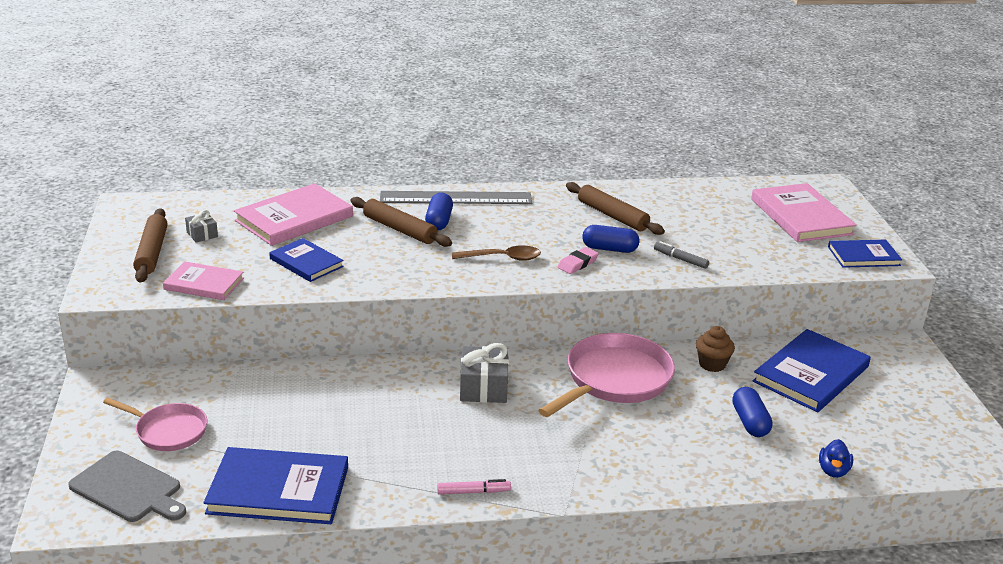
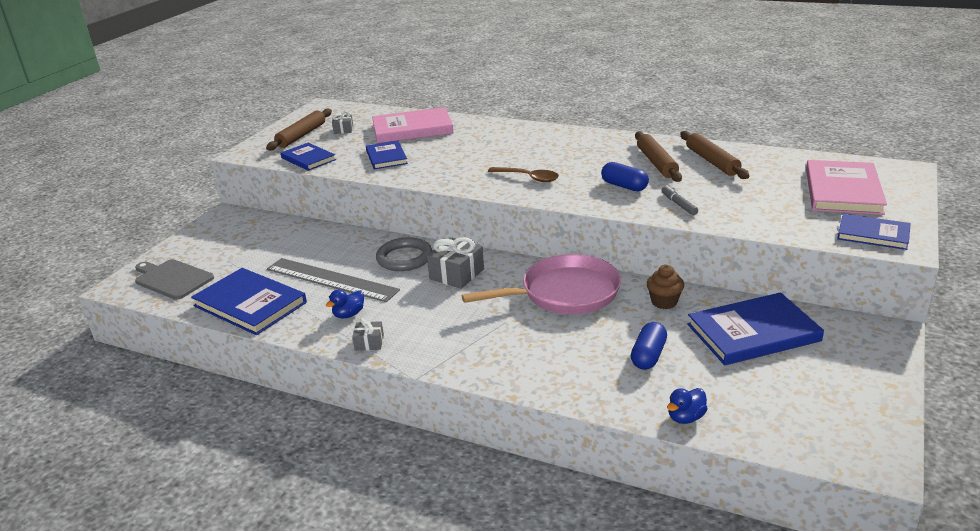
camera: 35 degrees right, 0 degrees up
grey cutting board [68,451,186,522] -> grey cutting board turned 150 degrees clockwise [135,259,214,300]
pink pan [103,398,207,451] -> none
pink book [163,261,244,300] -> blue book [280,143,336,171]
brown rolling pin [351,197,452,247] -> brown rolling pin moved to [680,131,749,179]
grey ruler [380,191,532,204] -> grey ruler moved to [267,258,400,302]
blue capsule [425,193,453,230] -> none
pink marker [437,479,511,495] -> grey gift [352,318,384,351]
pink eraser [557,247,599,274] -> none
none -> blue duck [326,289,364,318]
none -> grey ring [376,237,433,271]

